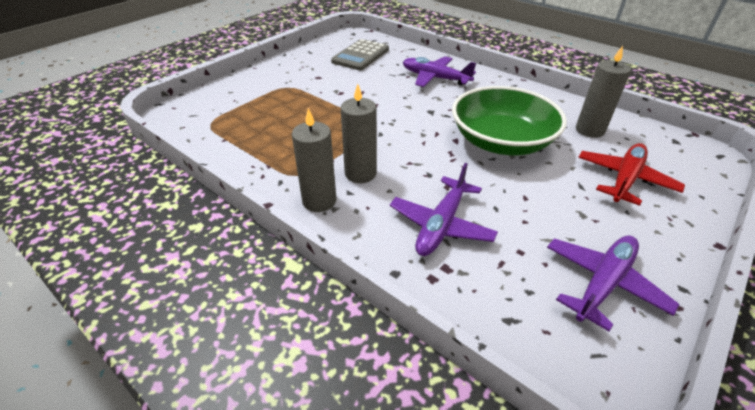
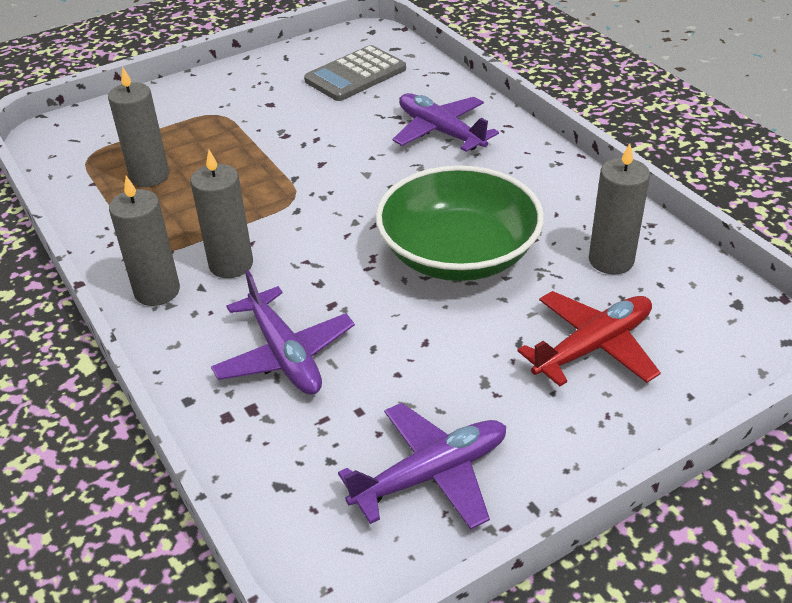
camera: 20 degrees right, 0 degrees up
purple plane [390,163,498,256] -> purple plane turned 75 degrees counterclockwise [211,270,355,395]
none -> grey candle [108,66,169,187]

